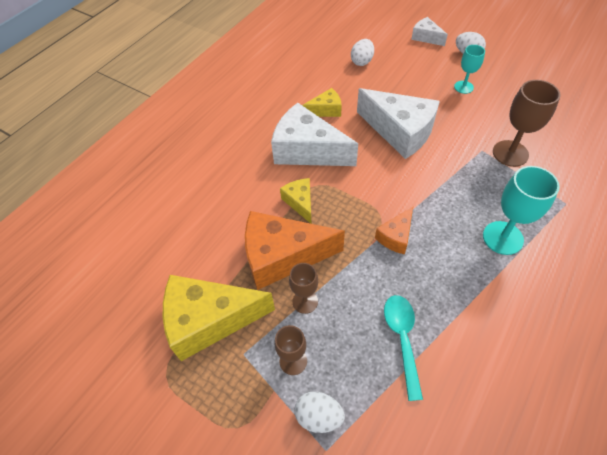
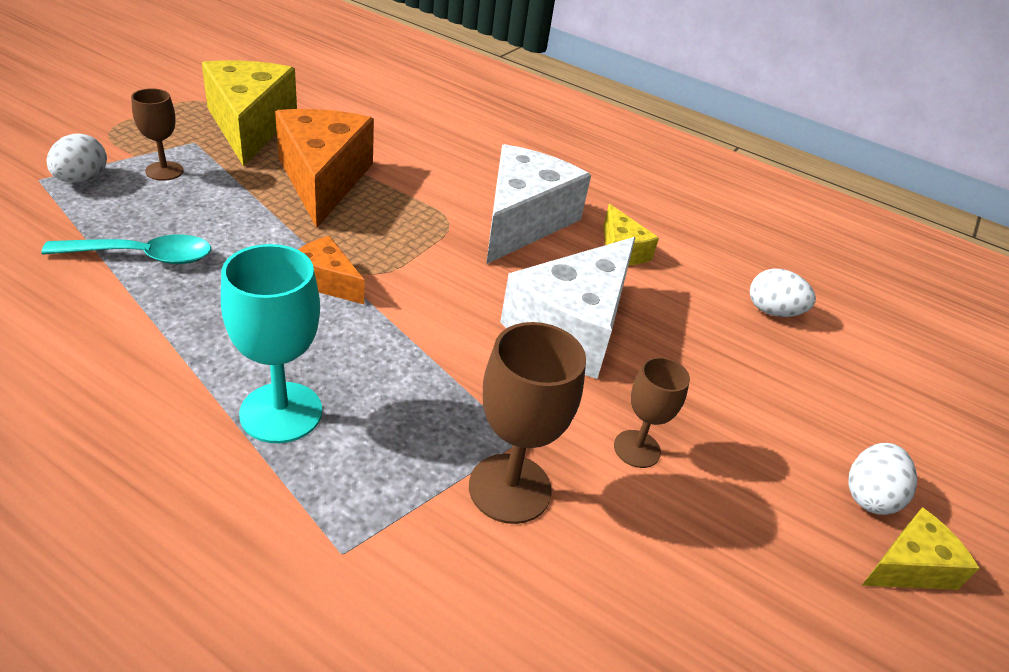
camera: 80 degrees right, 15 degrees down
yellow cheese [280,178,311,223] -> yellow cheese moved to [862,507,980,590]
brown goblet [289,263,318,314] -> brown goblet moved to [614,357,690,468]
white cheese [411,17,448,46] -> none
turquoise goblet [454,45,485,94] -> none

